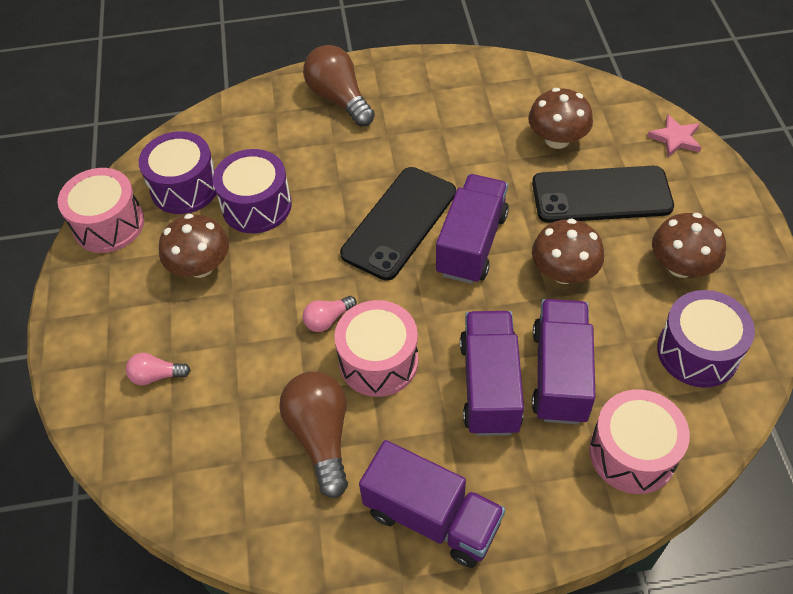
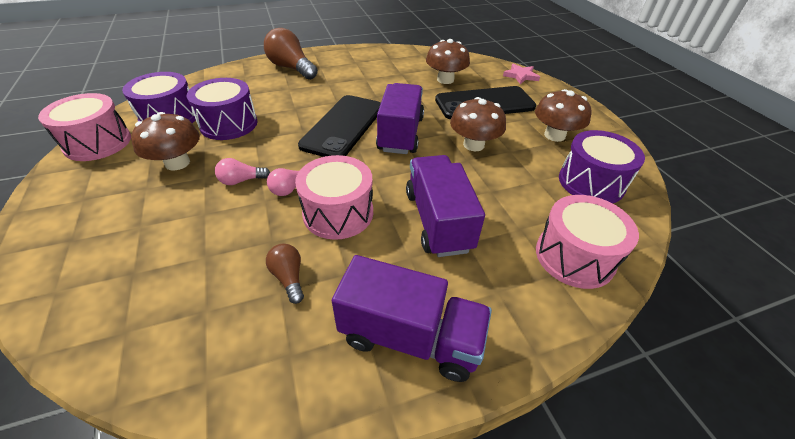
camera: 15 degrees left, 10 degrees down
pink light bulb [126,353,191,385] -> pink light bulb moved to [215,158,270,185]
brown light bulb [279,372,348,498] -> brown light bulb [266,244,304,304], size x0.52
purple truck [532,299,595,424] -> none

